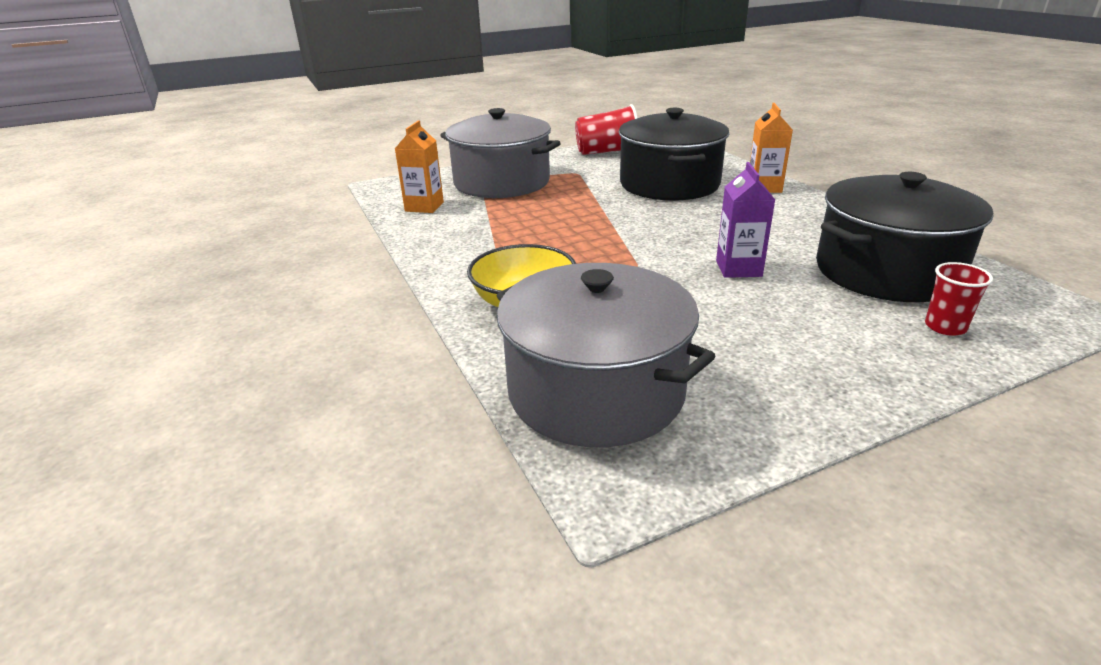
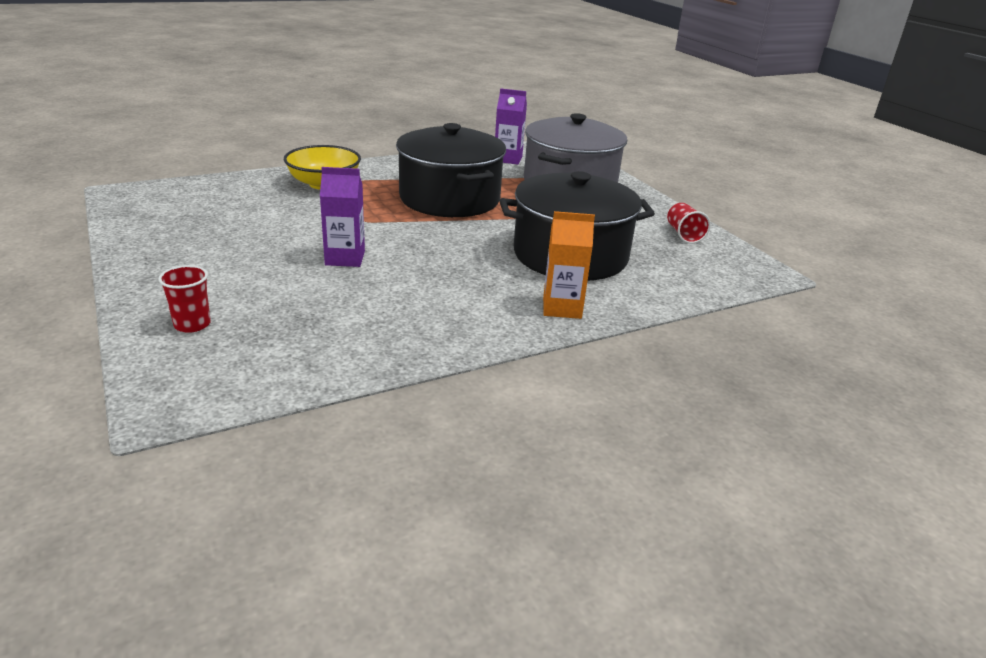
camera: 85 degrees right, 0 degrees up
orange carton [395,120,444,213] -> purple carton [495,88,527,165]
grey pot [497,263,716,447] -> none
red cup [575,104,638,155] -> red cup [667,203,710,244], size x0.59
black pot [816,172,993,302] -> black pot moved to [396,123,506,217]

